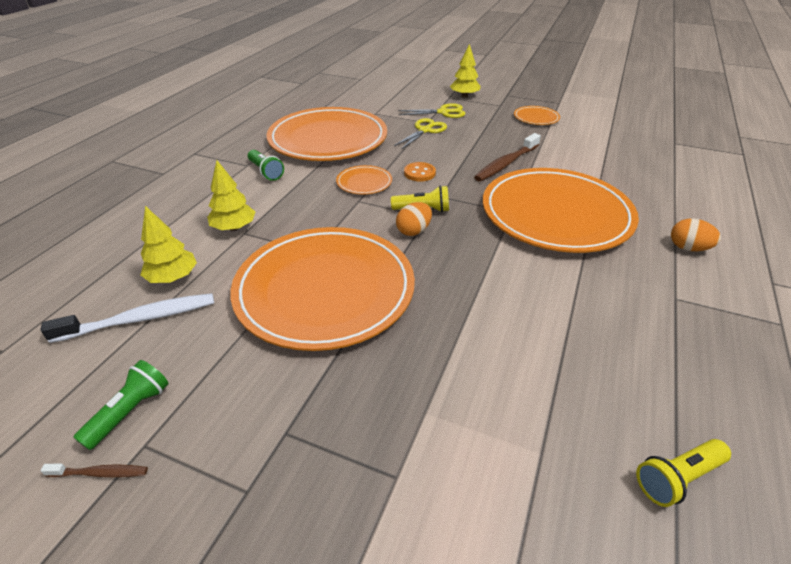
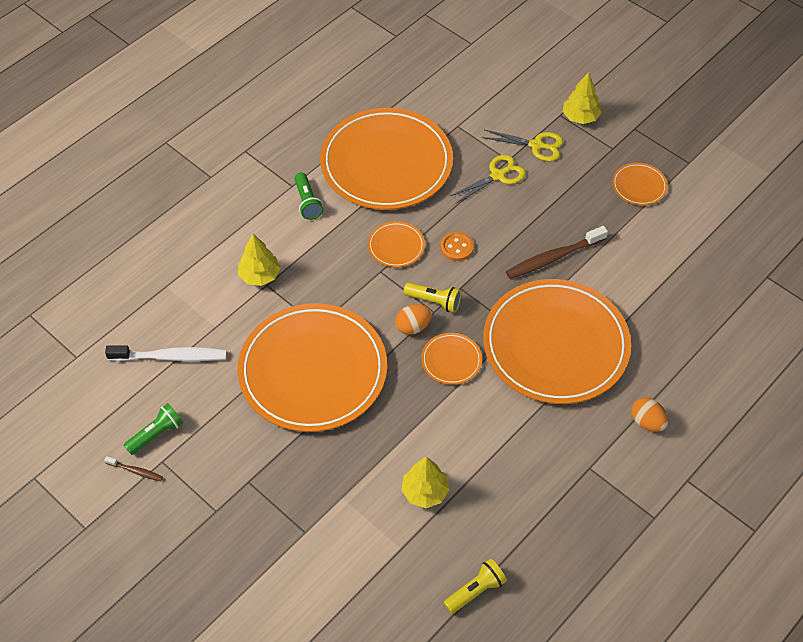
camera: 20 degrees right, 15 degrees up
yellow tree [140,206,197,283] -> yellow tree moved to [401,457,450,508]
yellow flashlight [636,439,731,507] -> yellow flashlight turned 150 degrees clockwise [443,559,507,614]
none -> orange plate [421,333,482,385]

